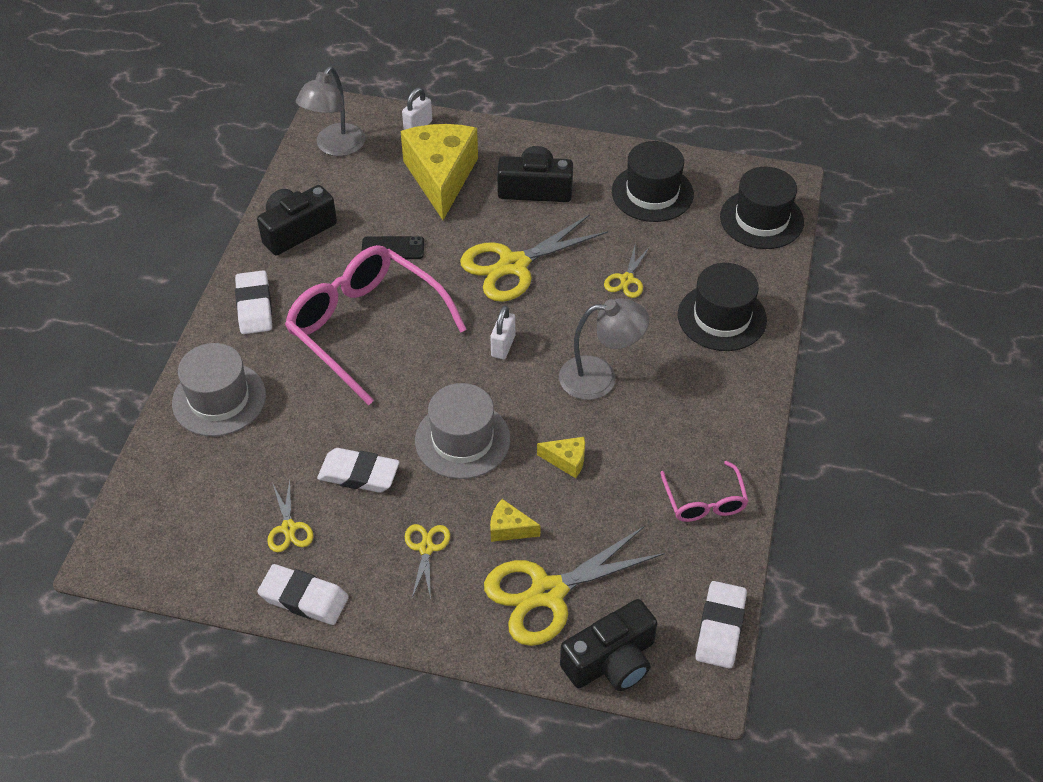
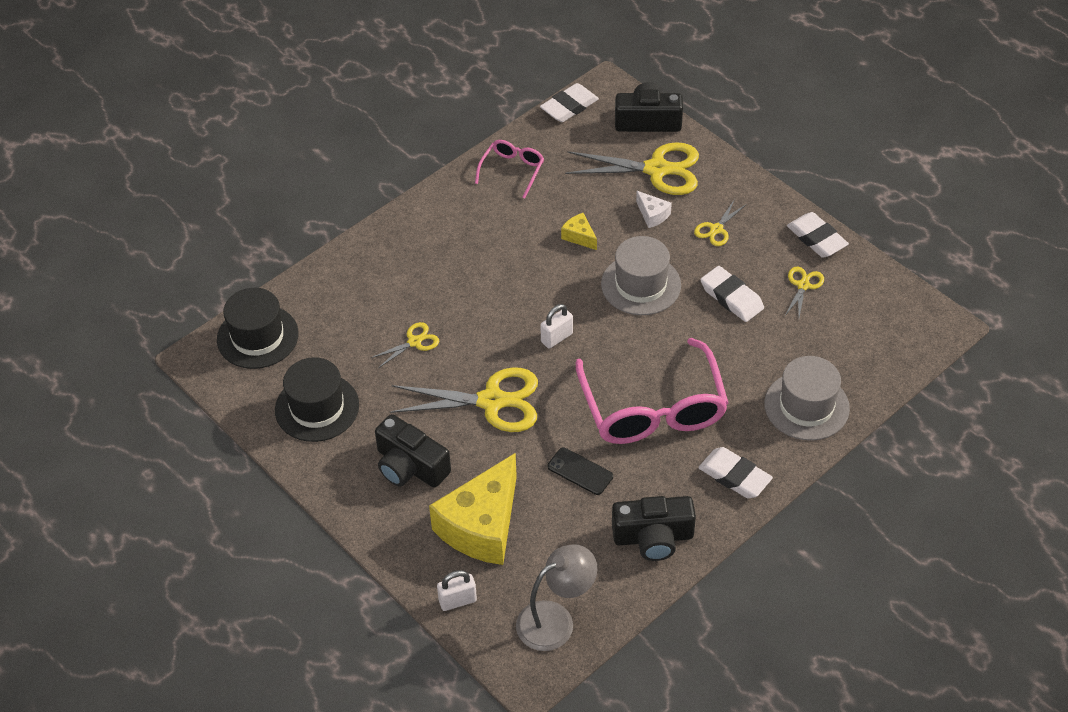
camera: 145 degrees left, 0 degrees up
white eraser [235,270,272,334] -> white eraser turned 75 degrees counterclockwise [698,447,773,498]
yellow cheese [490,499,541,542] -> white cheese [636,191,672,228]
grey lamp [559,298,649,400] -> none
black hat [678,263,767,351] -> none

